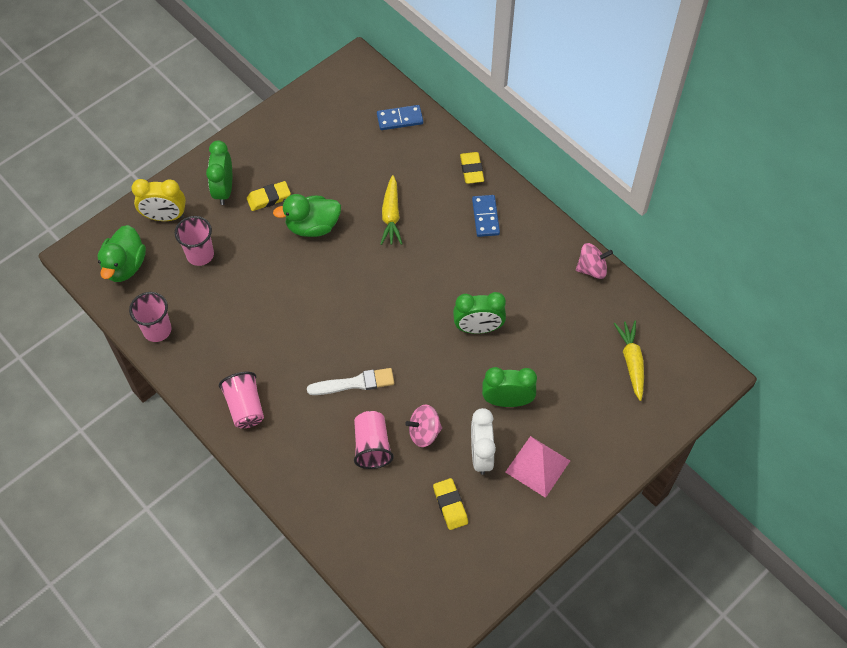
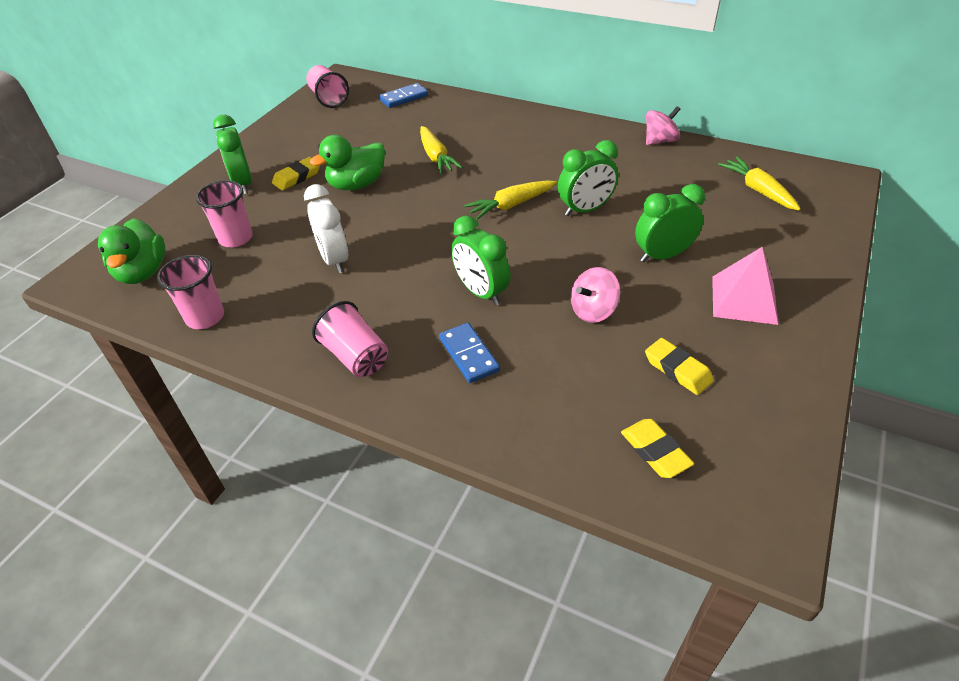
camera: 20 degrees left, 15 degrees down
yellow clock [131,179,186,221] -> none
white brush [307,368,394,395] -> green clock [451,216,510,306]
pink cup [354,411,394,469] -> pink cup moved to [306,65,349,108]
yellow eraser [460,152,484,184] -> yellow eraser moved to [621,419,694,478]
white clock [471,408,496,475] -> white clock moved to [304,184,348,273]
blue domino [472,195,500,237] -> blue domino moved to [439,323,500,383]
none -> yellow carrot [464,180,557,220]

